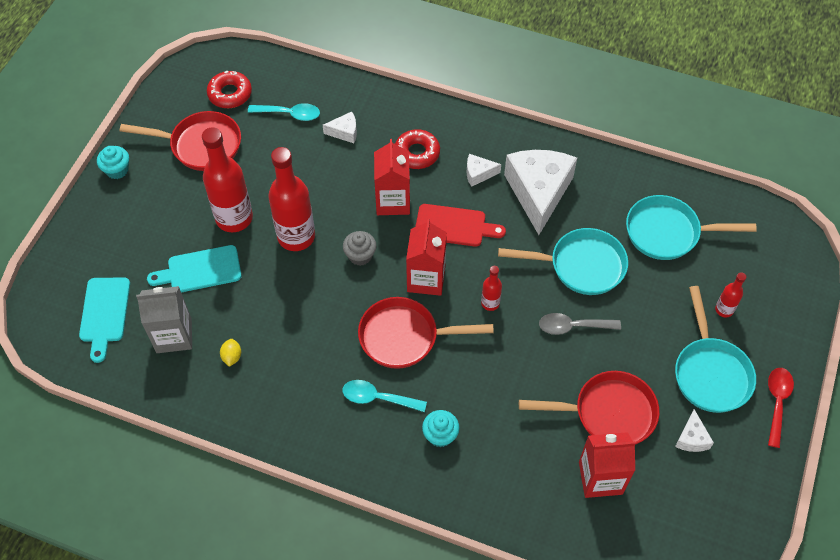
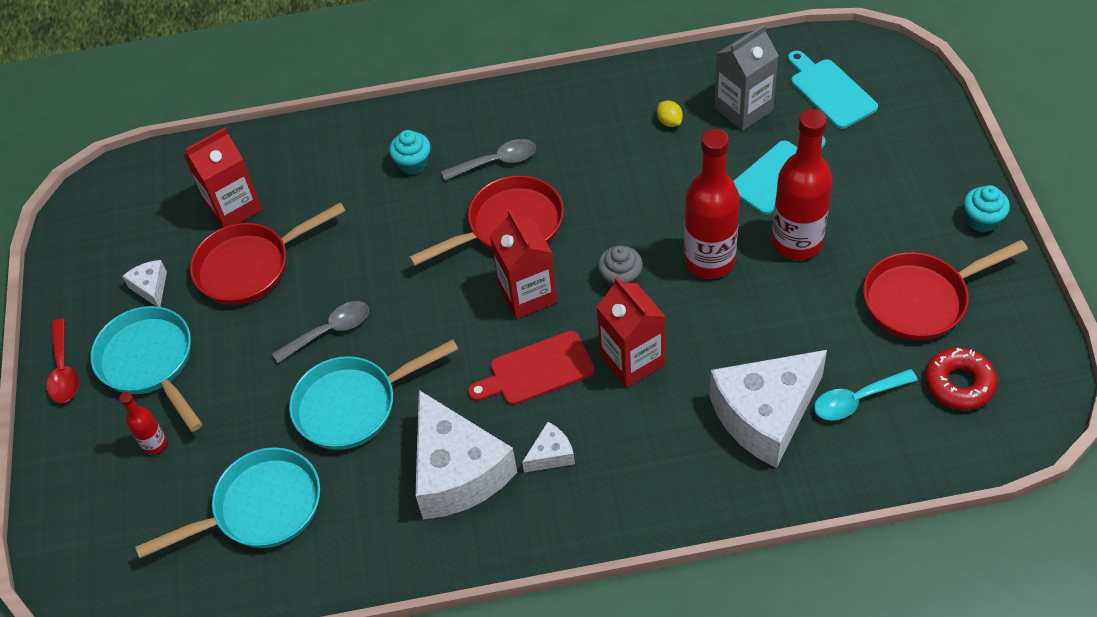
camera: 155 degrees right, 5 degrees down
white cheese [323,112,357,143] -> white cheese [710,350,827,468], size x2.30
turquoise spoon [342,380,427,412] -> grey spoon [441,139,536,180]
red donut [395,129,440,169] -> none
red bottle [481,266,502,311] -> none

